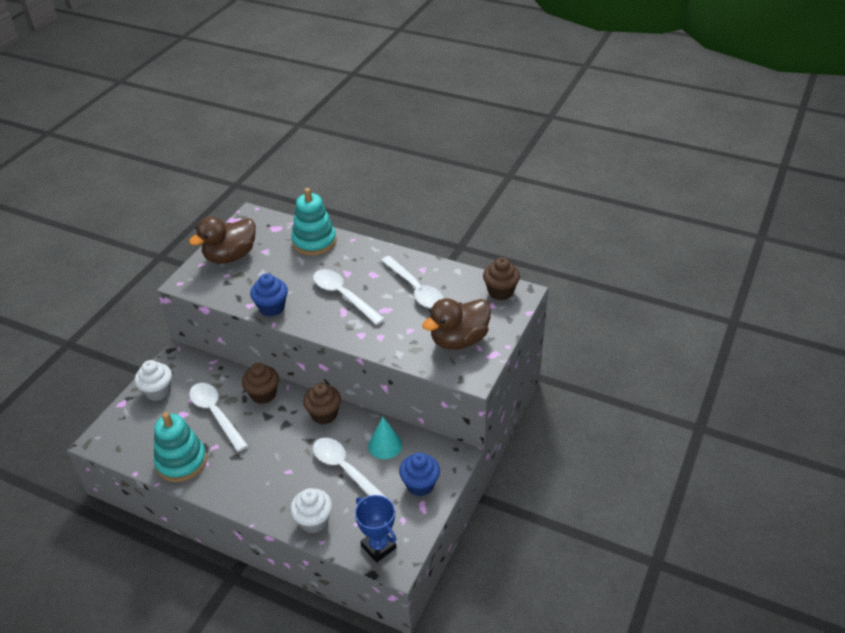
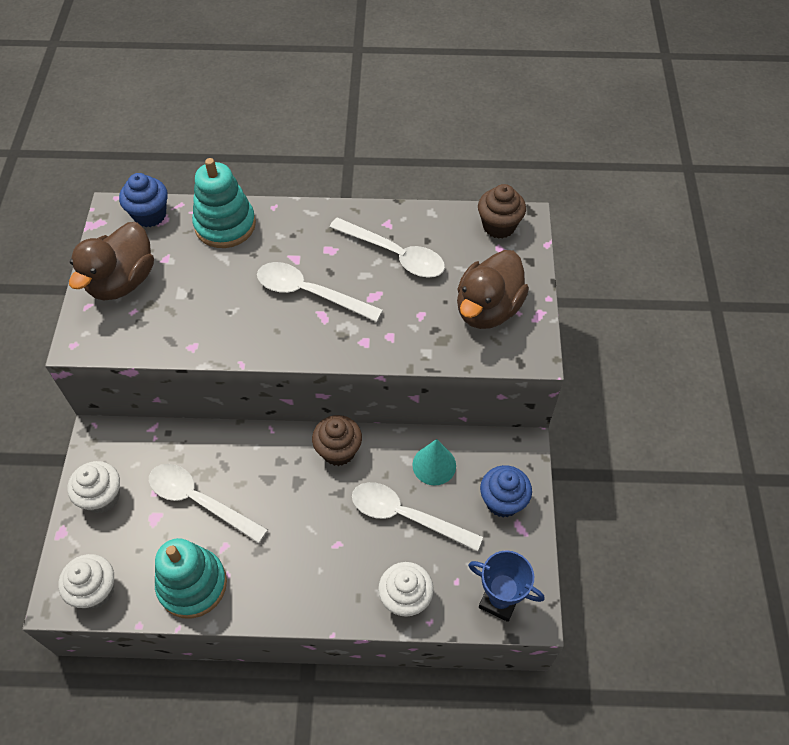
camera: 25 degrees left, 15 degrees up
brown cupcake [242,363,279,404] -> none
blue cupcake [250,273,288,317] -> blue cupcake moved to [119,173,168,227]
none -> white cupcake [58,554,114,609]

